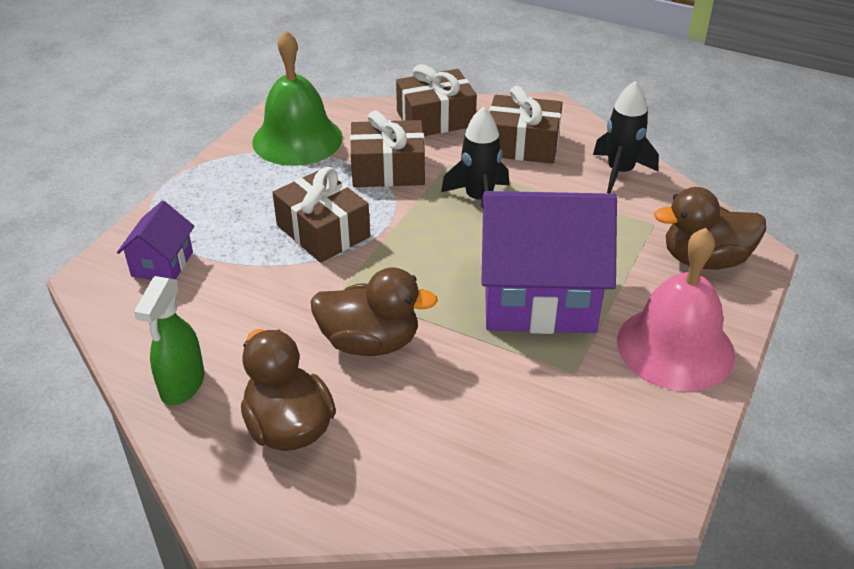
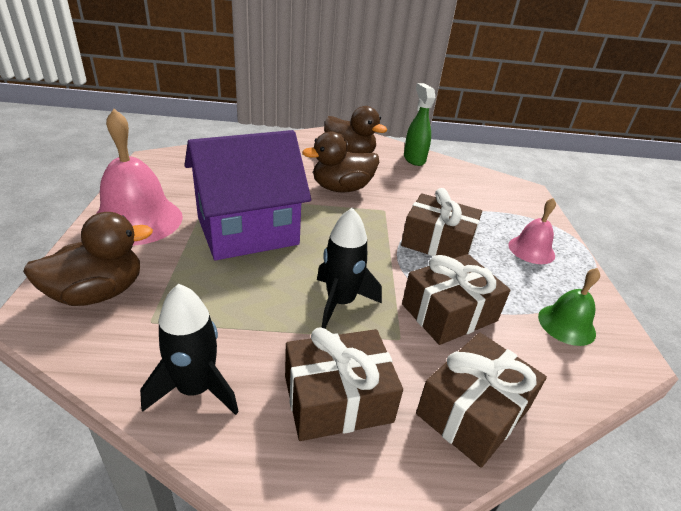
camera: 150 degrees right, 5 degrees down
purple house [117,201,195,280] -> none
green bell [252,30,343,166] -> green bell [538,268,600,346], size x0.55
none -> pink bell [508,198,556,264]

